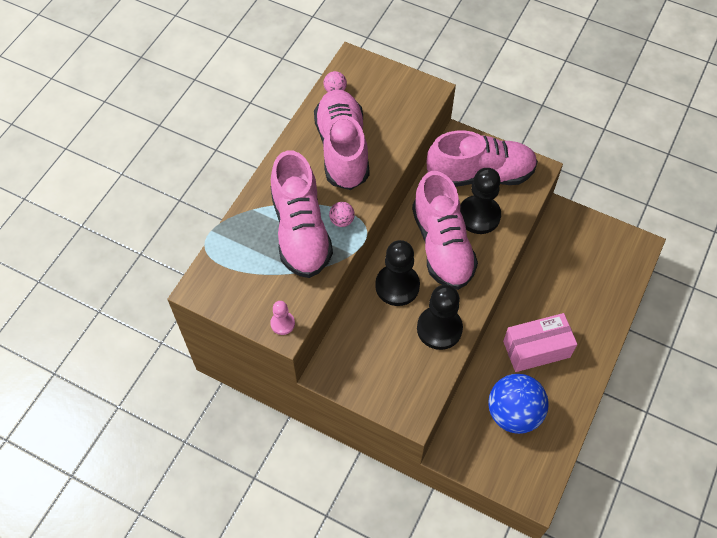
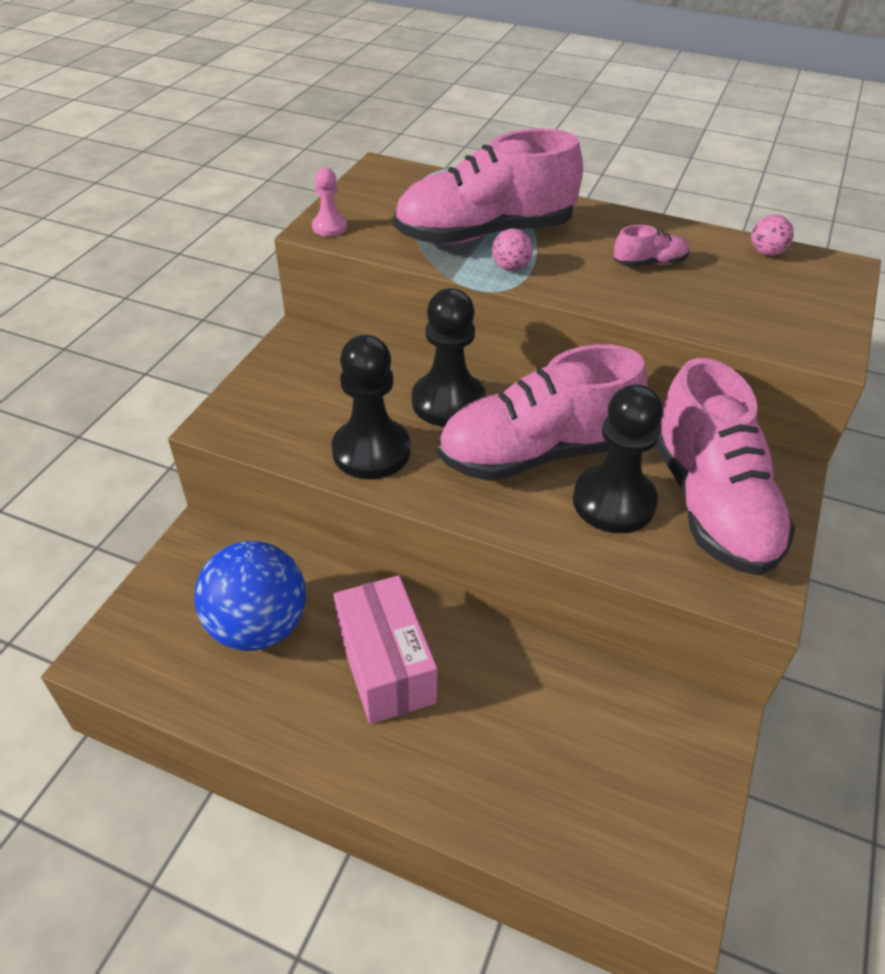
camera: 85 degrees right, 15 degrees down
pink shoe [314,89,370,190] -> pink shoe [614,225,690,267], size x0.41

